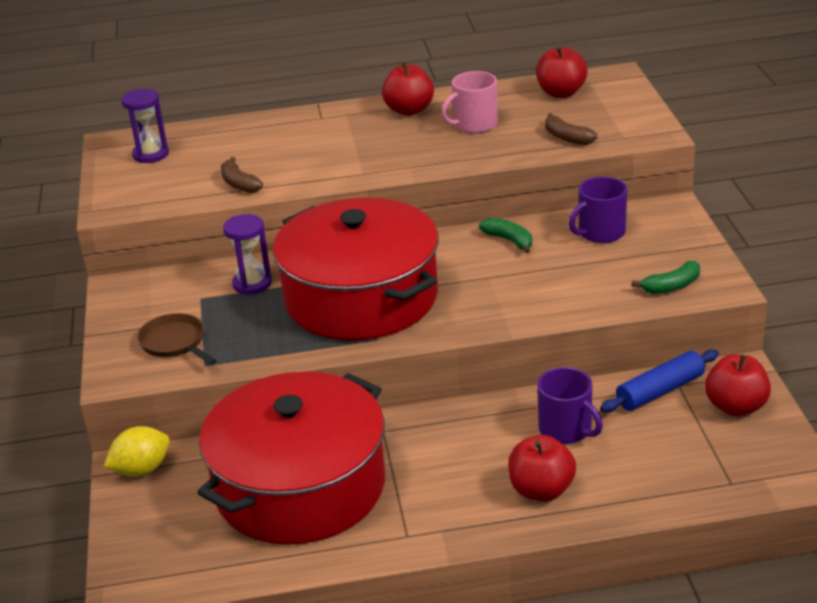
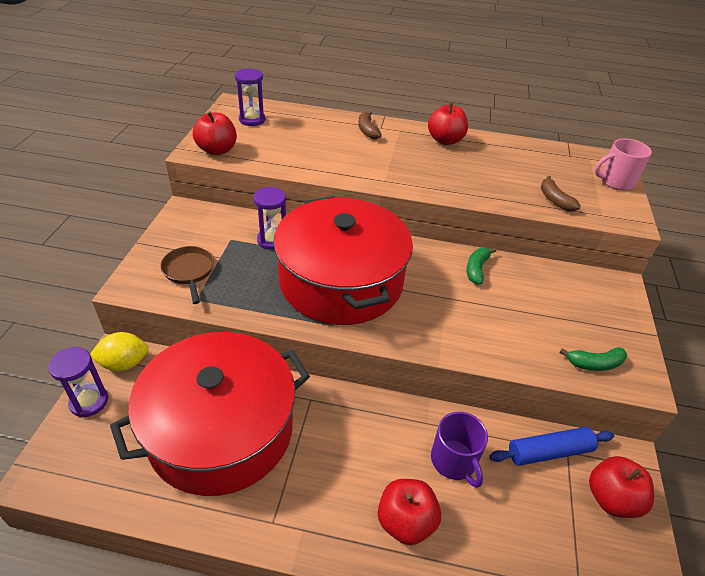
camera: 15 degrees right, 10 degrees up
brown banana [221,157,263,193] -> brown banana moved to [358,111,382,139]
pink mug [441,71,498,133] -> pink mug moved to [595,139,652,190]
green banana [479,217,532,253] -> green banana turned 135 degrees counterclockwise [467,248,496,285]
red apple [536,47,588,98] -> red apple moved to [193,111,237,155]
purple mug [569,176,627,243] -> none
none -> purple hourglass [48,347,108,417]

